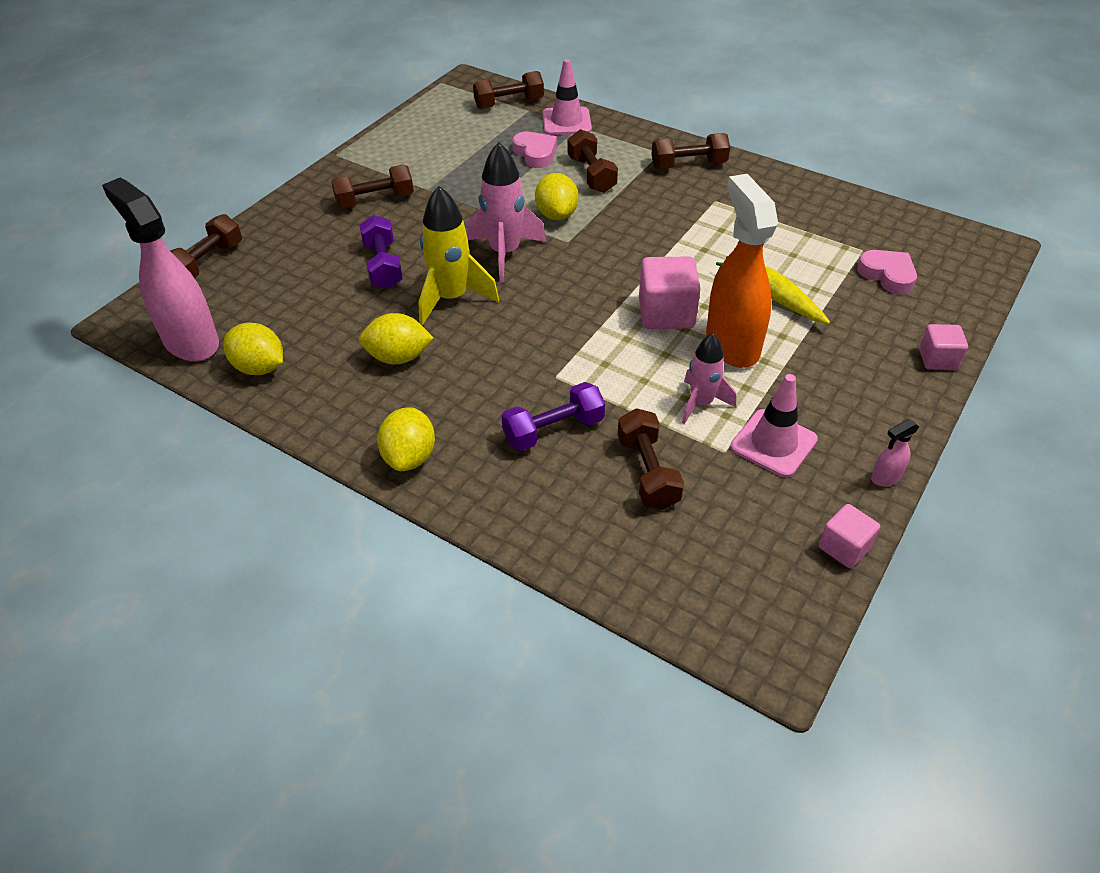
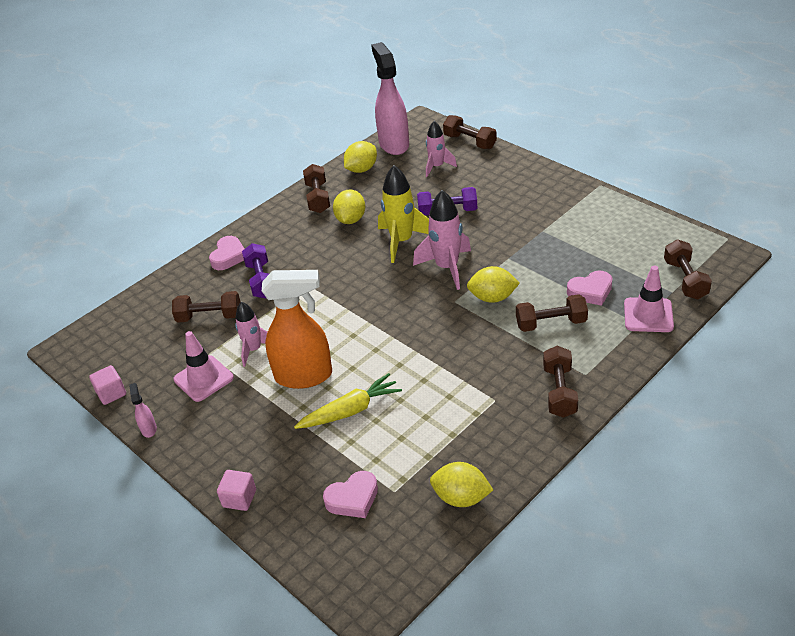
camera: 105 degrees right, 5 degrees down
pink spray bottle [102,178,219,361] -> pink spray bottle turned 75 degrees counterclockwise [371,42,409,155]
brown dumbbell [331,165,414,208] -> brown dumbbell moved to [303,164,330,213]
yellow lemon [377,407,435,471] -> yellow lemon moved to [430,462,493,507]
pink cube [639,257,700,329] -> none
none -> pink heart [209,236,245,270]
none -> pink rocket [426,121,457,177]

